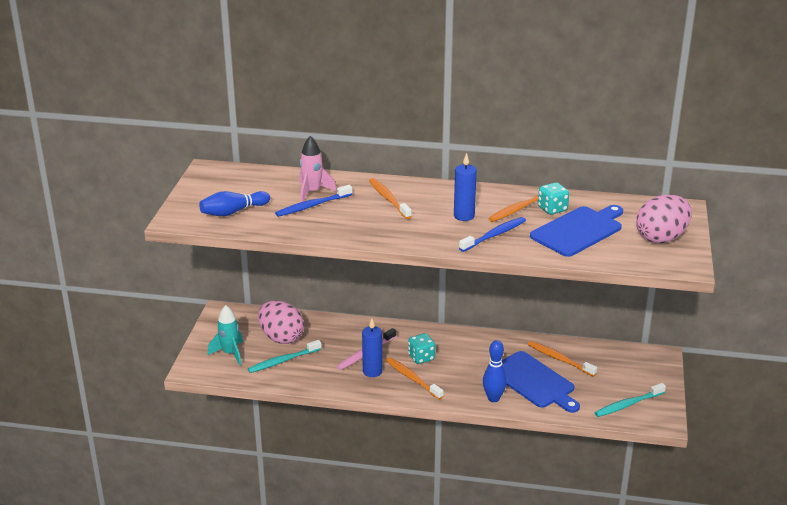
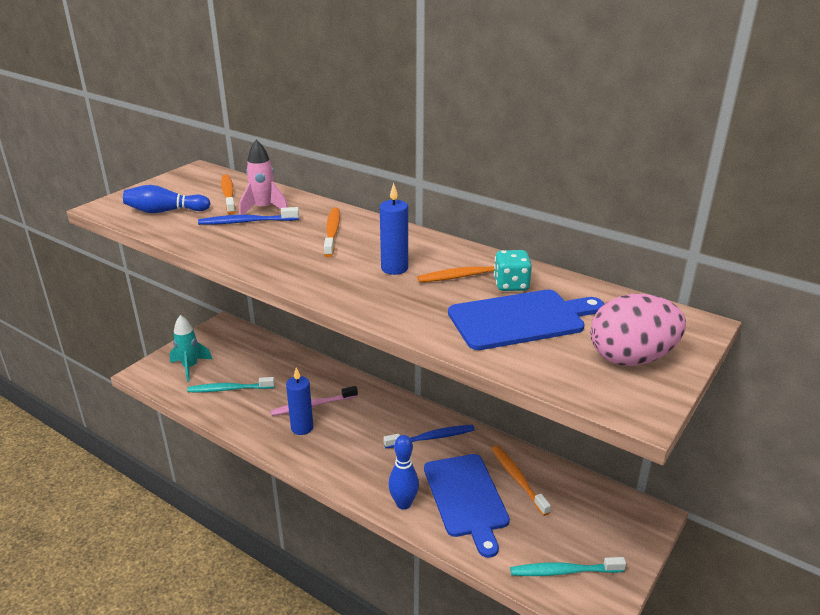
camera: 25 degrees right, 0 degrees up
pink egg [258,300,304,344] -> none
orange toothbrush [386,357,443,400] -> orange toothbrush moved to [221,174,236,214]
turquoise dice [408,333,435,364] -> none
blue toothbrush [459,217,526,252] -> blue toothbrush moved to [384,425,475,448]

